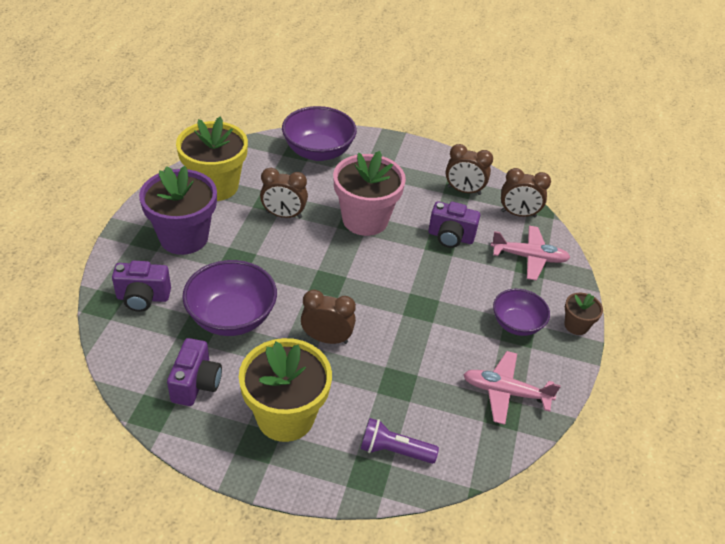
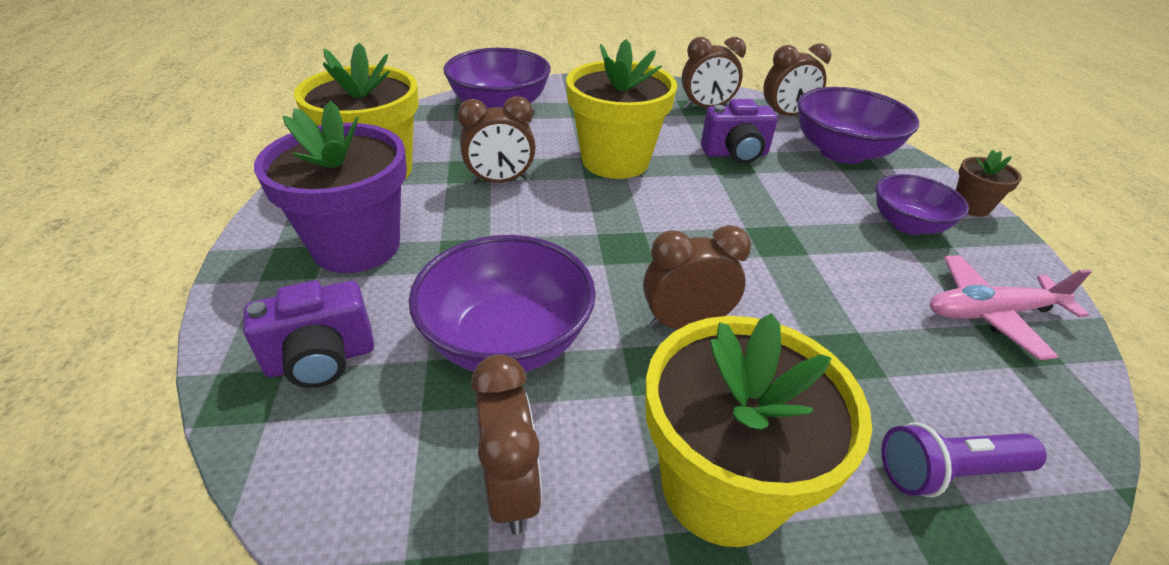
camera: 20 degrees left, 5 degrees down
purple camera [167,338,222,406] -> brown clock [471,355,542,535]
pink flower pot [333,151,406,236] -> yellow flower pot [566,39,677,179]
pink plane [491,226,571,281] -> purple bowl [797,87,919,164]

